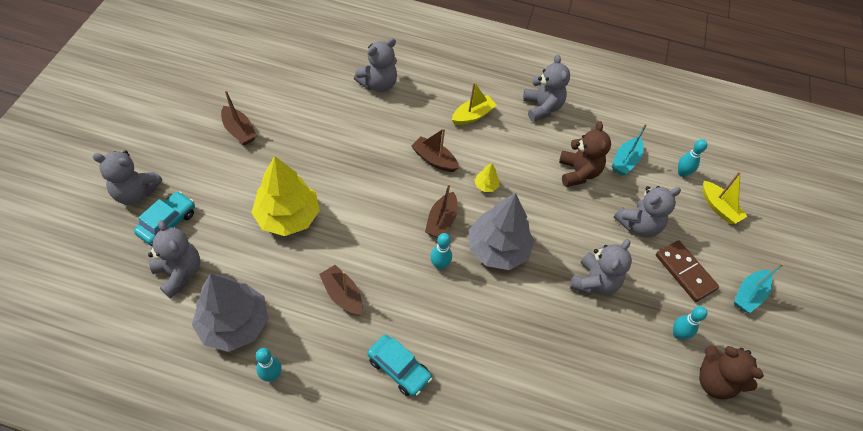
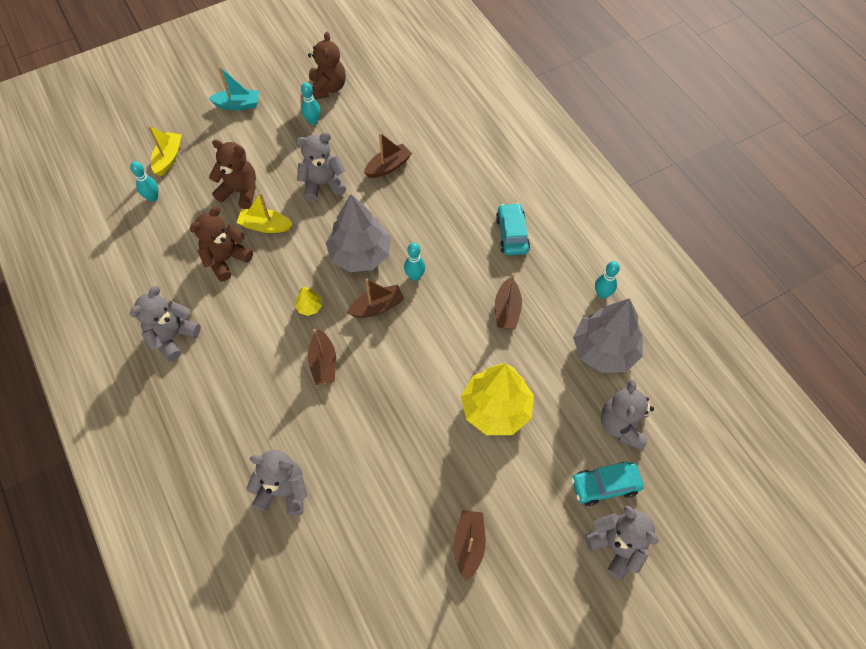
camera: 130 degrees left, 5 degrees up
yellow boat [452,82,497,125] -> yellow boat moved to [237,192,292,233]
turquoise boat [612,123,647,176] -> none
grey teddy bear [614,186,681,237] -> brown teddy bear [209,140,256,209]
brown domino [656,240,719,302] -> none
none -> brown boat [364,133,412,178]

